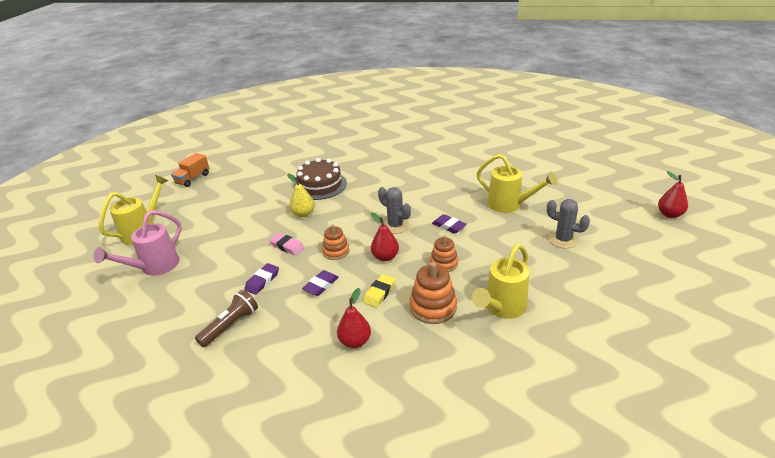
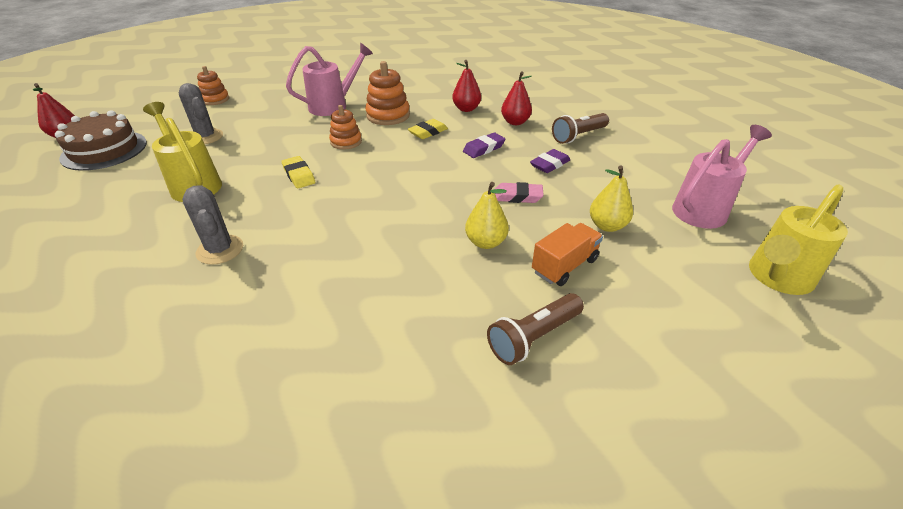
camera: 165 degrees left, 5 degrees up
orange truck [171,153,209,187] -> orange truck moved to [532,223,603,286]
pink eraser [269,233,305,255] -> pink eraser turned 45 degrees counterclockwise [494,182,544,203]
brown cake [294,158,347,200] -> brown cake moved to [55,110,147,171]
orange stacking toy [322,224,350,260] -> orange stacking toy moved to [197,66,229,105]
red pear [371,213,399,261] -> red pear moved to [501,72,532,125]
grey cactus [378,187,411,234] -> grey cactus moved to [182,186,243,265]
purple eraser [432,214,467,234] -> yellow eraser [282,156,315,188]
yellow watering can [472,244,529,319] -> pink watering can [286,43,373,116]
none -> brown flashlight [487,293,584,365]
none -> yellow pear [590,166,633,232]

